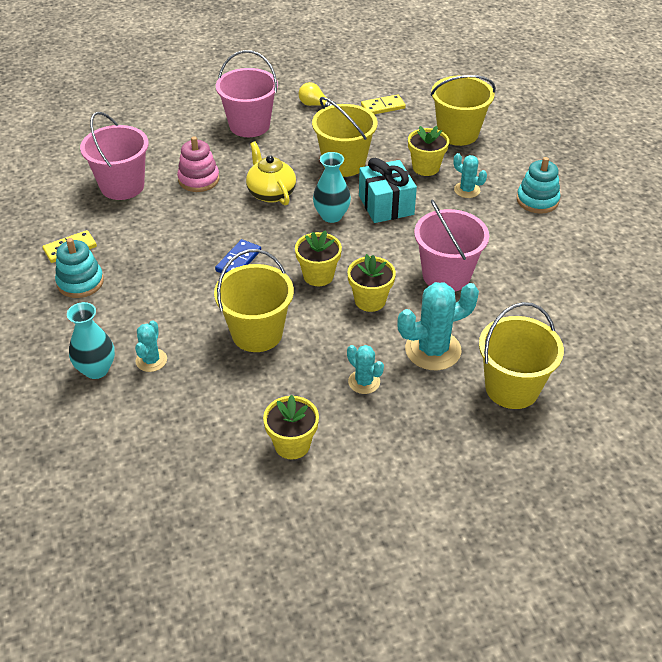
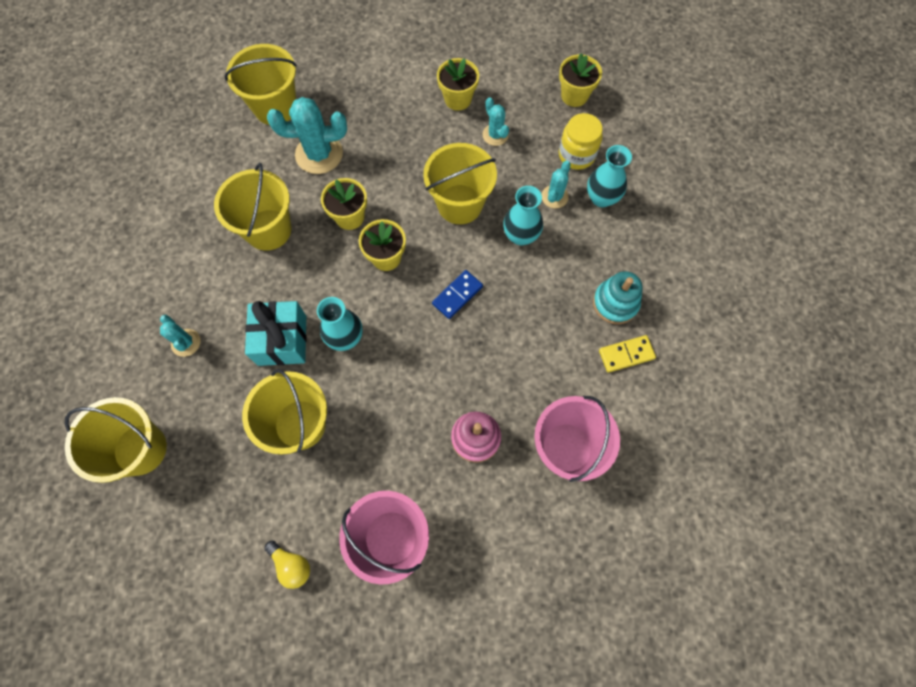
camera: 165 degrees left, 25 degrees up
yellow teapot [246,142,296,205] -> none
turquoise cactus [347,345,384,394] -> turquoise cactus moved to [482,97,509,146]
yellow domino [361,94,406,114] -> none
yellow flower pot [408,126,449,176] -> yellow flower pot moved to [559,53,602,107]
pink bucket [414,200,489,291] -> yellow bucket [214,163,291,251]
turquoise stacking toy [517,157,560,214] -> none
none -> turquoise vase [503,186,543,245]
none -> yellow jar [559,113,603,170]

